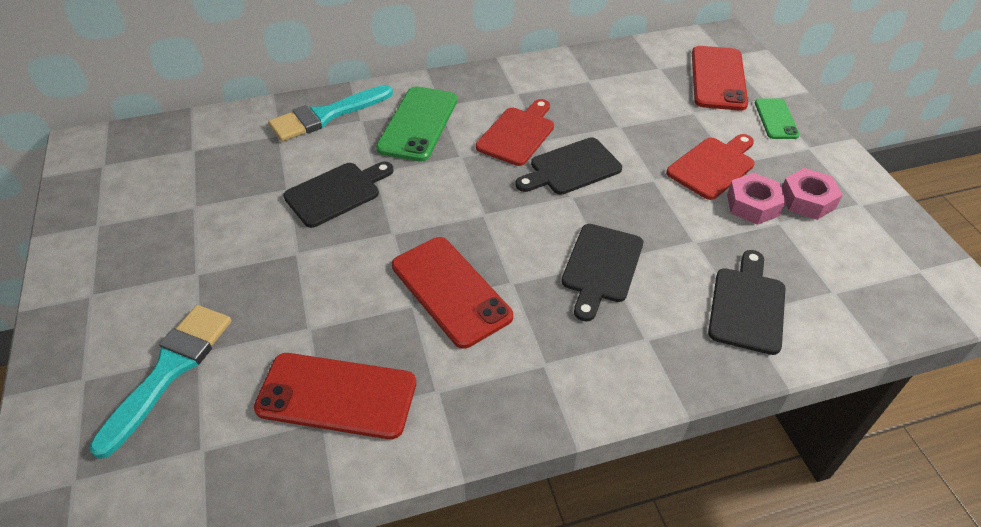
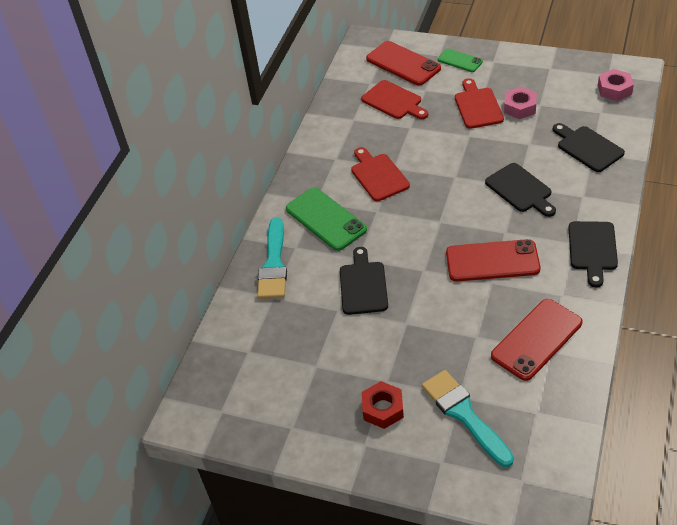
camera: 50 degrees left, 0 degrees up
black cutting board [515,137,622,195] -> black cutting board moved to [569,221,618,287]
pink nut [782,168,843,220] -> pink nut moved to [598,69,634,101]
none -> red cutting board [361,80,428,119]
none -> red nut [362,381,404,429]

